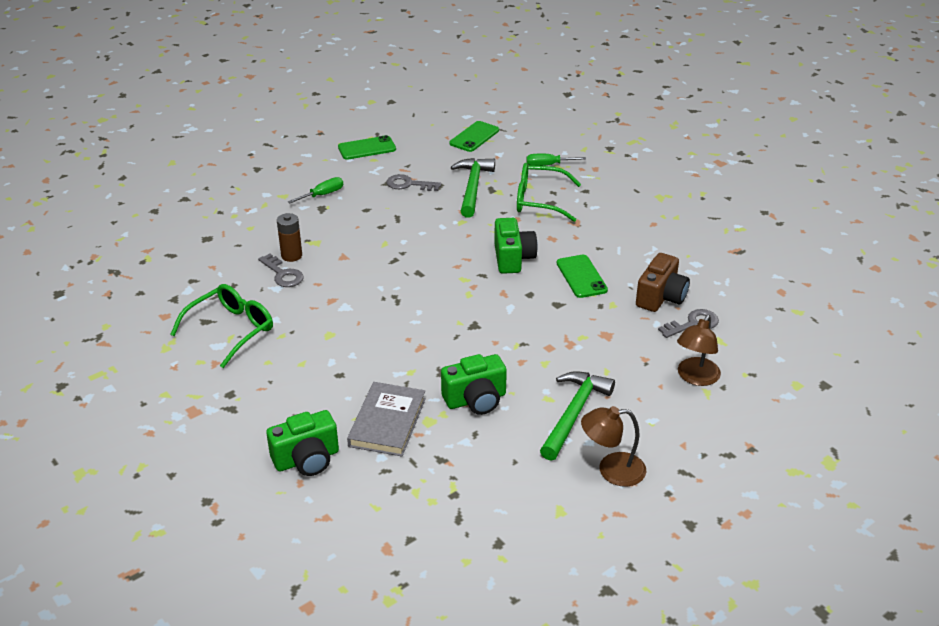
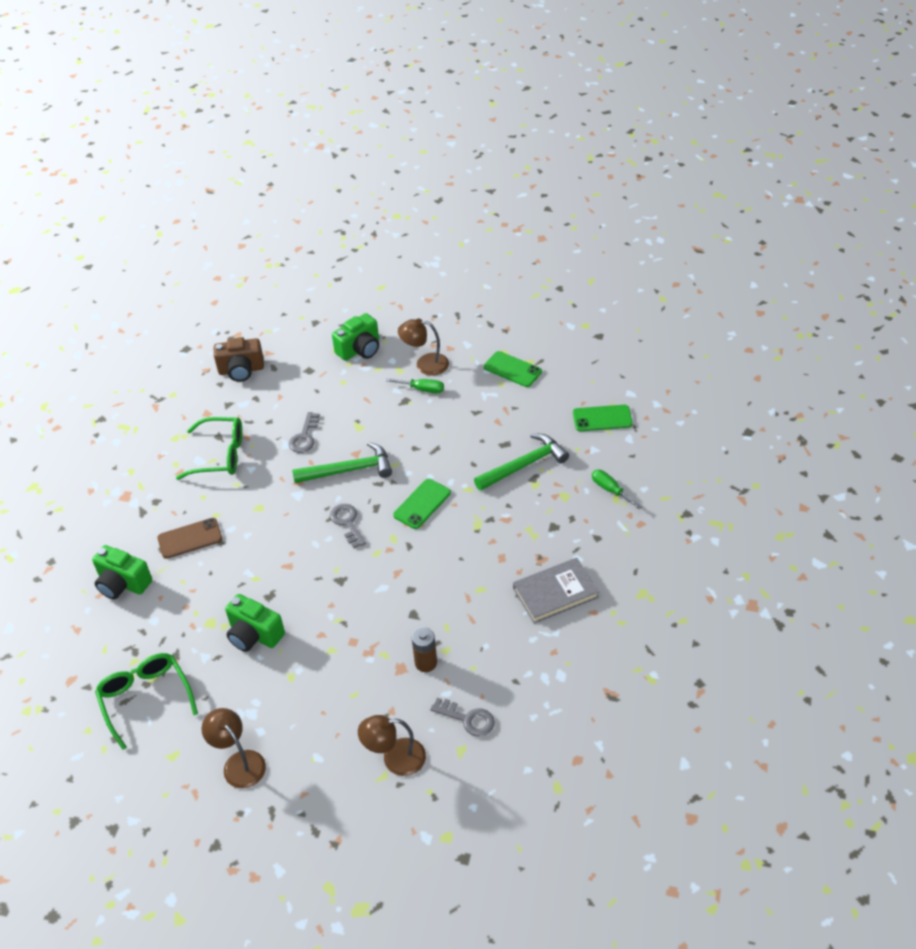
camera: 55 degrees right, 10 degrees up
brown battery [277,213,302,262] -> brown battery moved to [412,627,437,672]
grey book [347,382,426,456] -> grey book moved to [513,558,599,624]
grey key [387,174,442,191] -> grey key moved to [330,504,366,548]
green camera [494,218,538,274] -> green camera moved to [332,313,379,361]
green glasses [517,163,581,222] -> green glasses moved to [95,653,198,750]
green hammer [540,371,615,461] -> green hammer moved to [292,442,392,483]
green phone [557,255,608,298] -> green phone moved to [393,479,451,529]
brown camera [636,253,690,312] -> brown camera moved to [214,337,264,382]
none -> brown phone [157,518,222,559]
none -> brown lamp [398,319,449,376]

